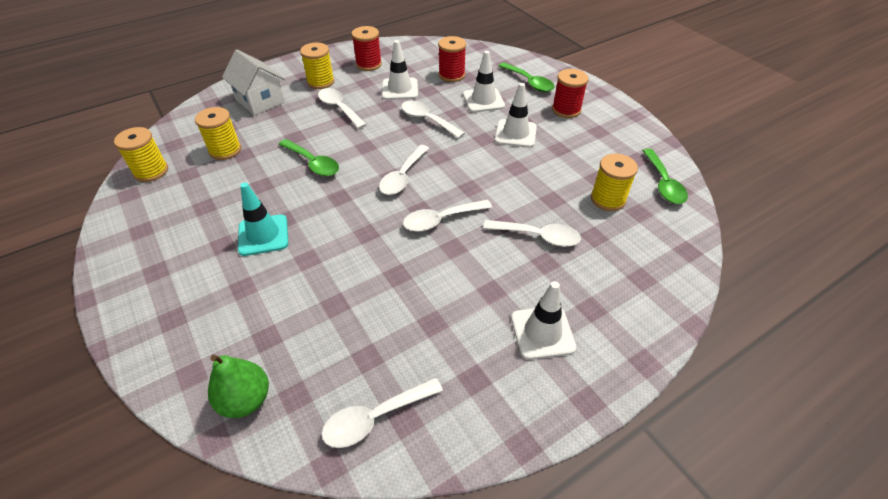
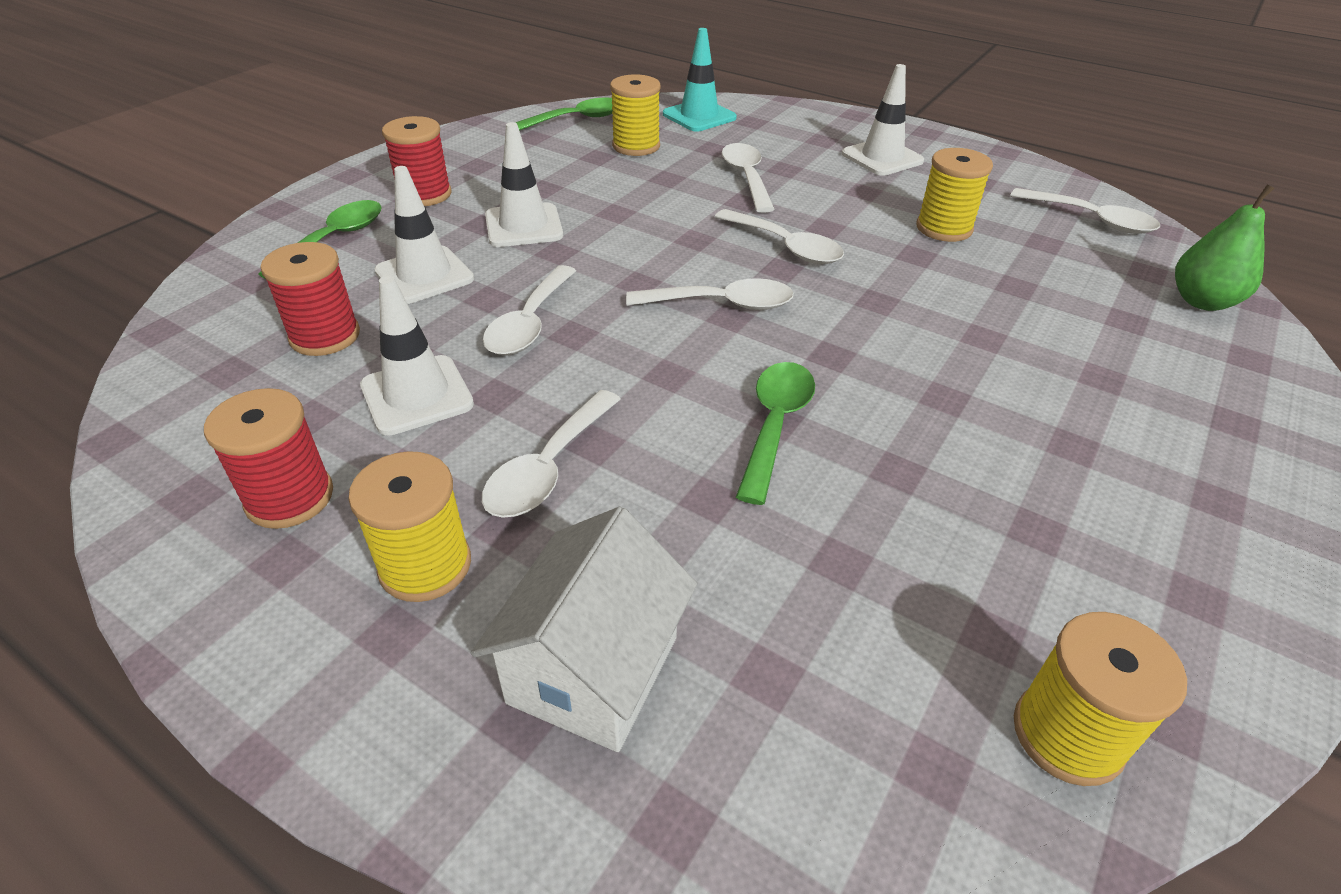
camera: 115 degrees left, 5 degrees down
yellow spool [195,107,241,160] -> yellow spool moved to [916,148,993,242]
turquoise traffic cone [238,182,288,256] -> turquoise traffic cone moved to [663,28,737,131]

